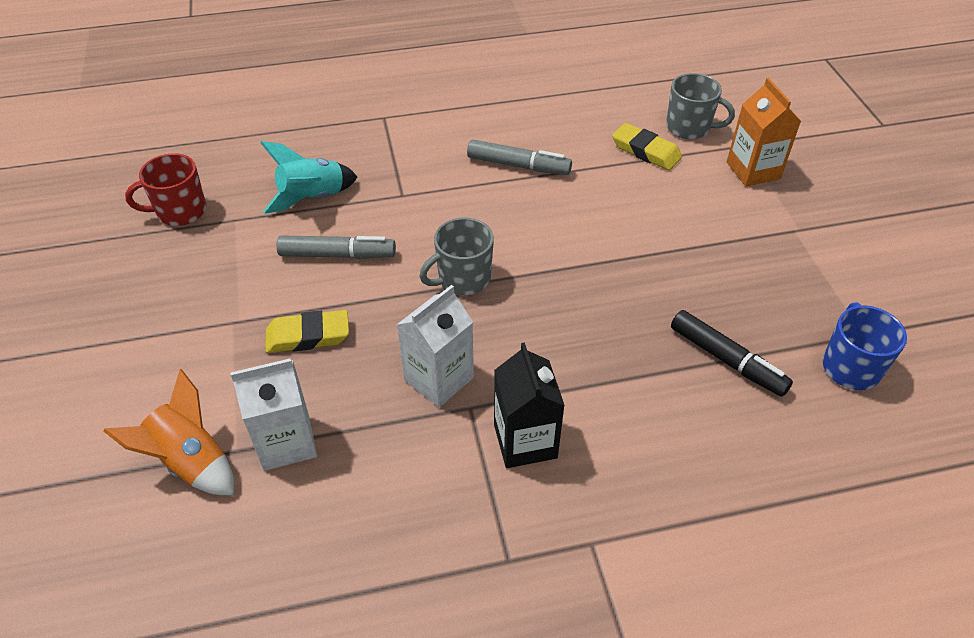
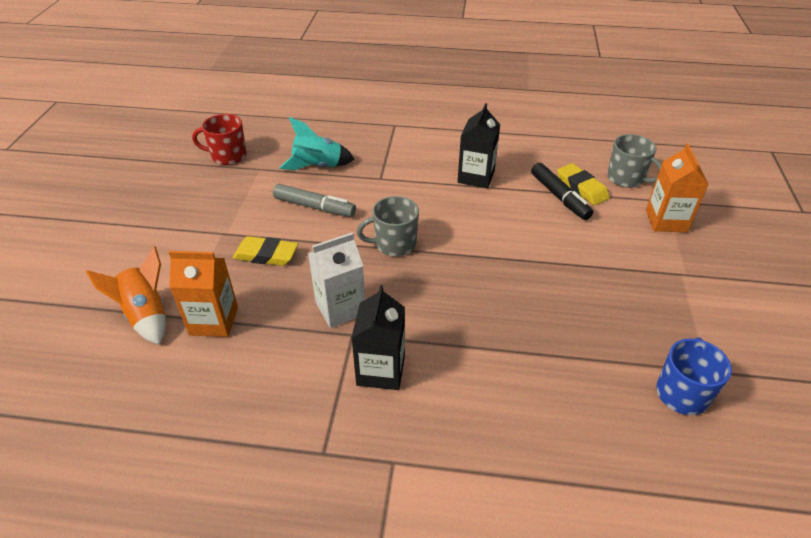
camera: 20 degrees right, 5 degrees down
white carton [230,358,317,471] -> orange carton [169,251,238,337]
grey marker [467,140,572,175] -> black carton [458,103,500,188]
black marker [671,310,793,397] -> black marker moved to [531,163,593,220]

